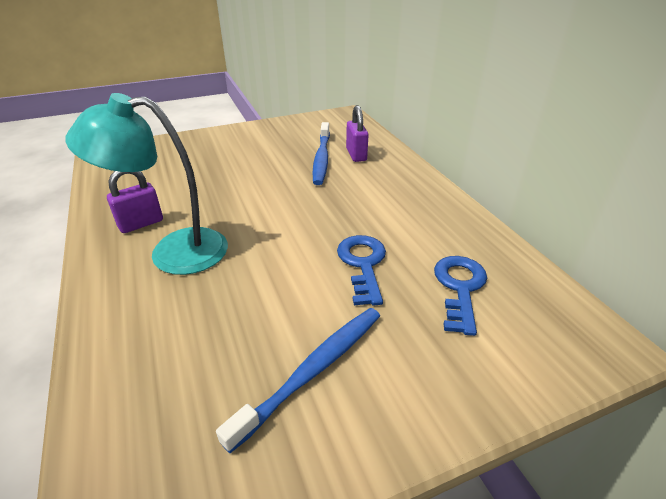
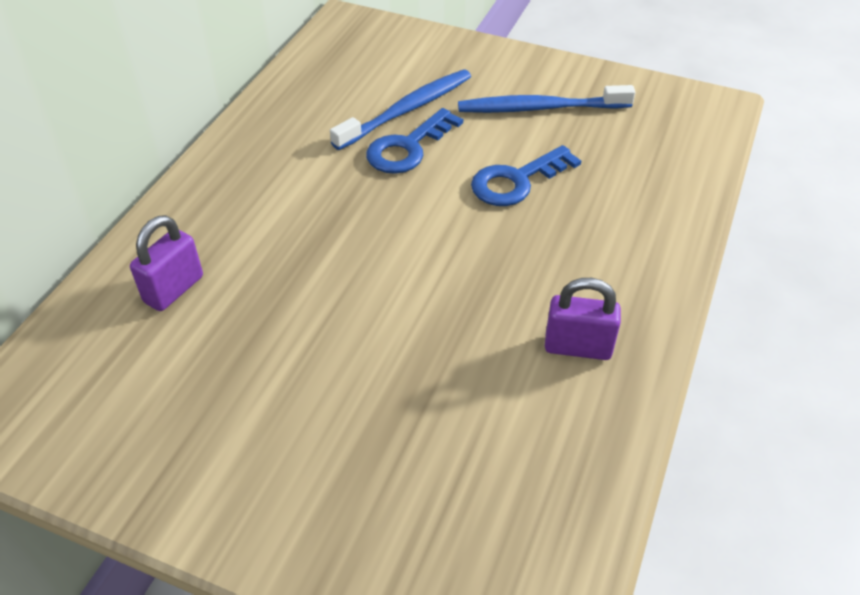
camera: 135 degrees left, 10 degrees up
turquoise lamp [66,93,228,275] -> none
blue toothbrush [312,122,330,185] -> blue toothbrush moved to [330,69,471,150]
blue key [434,256,487,336] -> blue key moved to [471,145,581,206]

